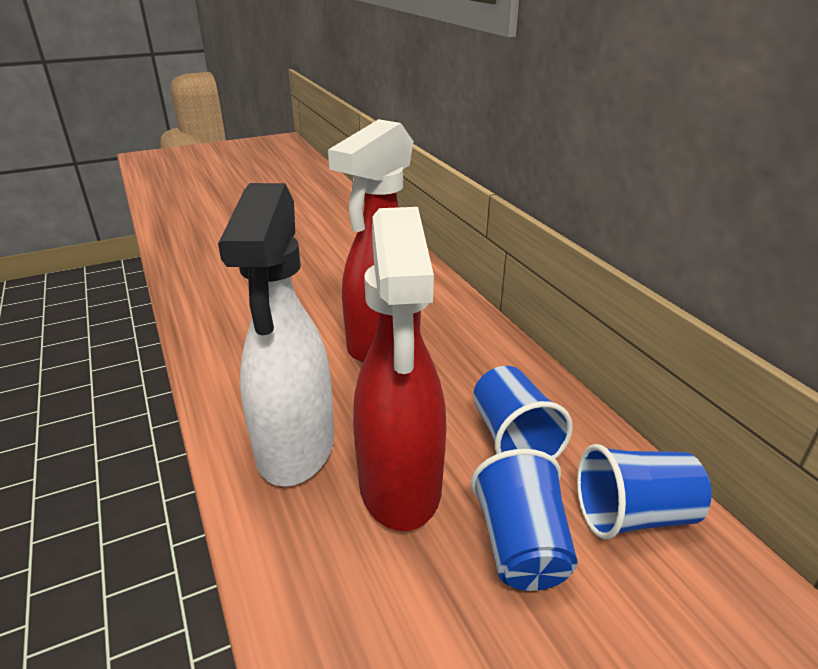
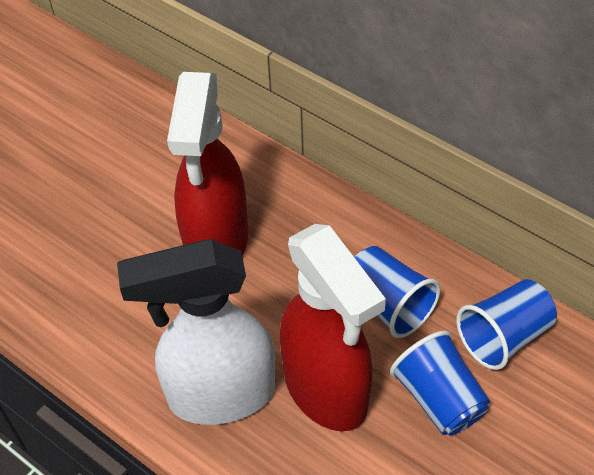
camera: 25 degrees left, 20 degrees up
white spray bottle [218,183,334,486] -> white spray bottle turned 105 degrees clockwise [117,239,275,425]

